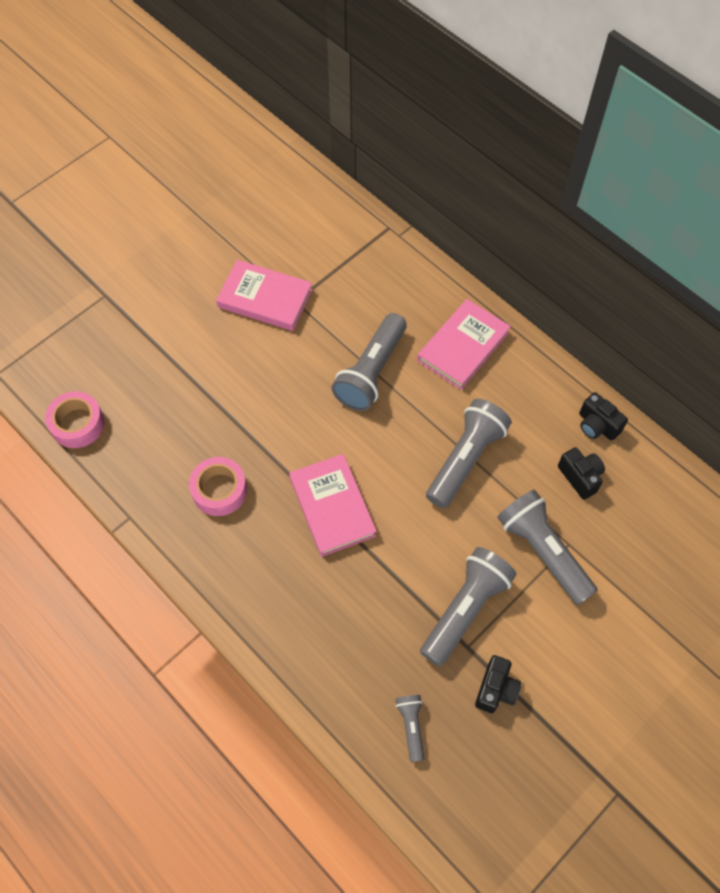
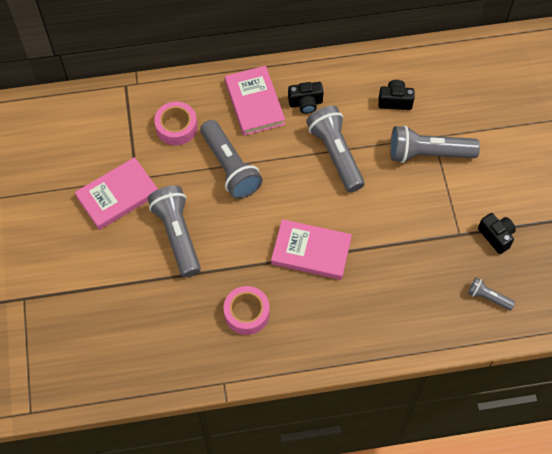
camera: 55 degrees left, 0 degrees up
pink tape [45,391,105,448] -> pink tape moved to [154,101,197,145]
grey flashlight [420,547,517,666] -> grey flashlight moved to [148,185,201,277]
black camera [579,392,628,441] -> black camera moved to [288,82,324,114]

